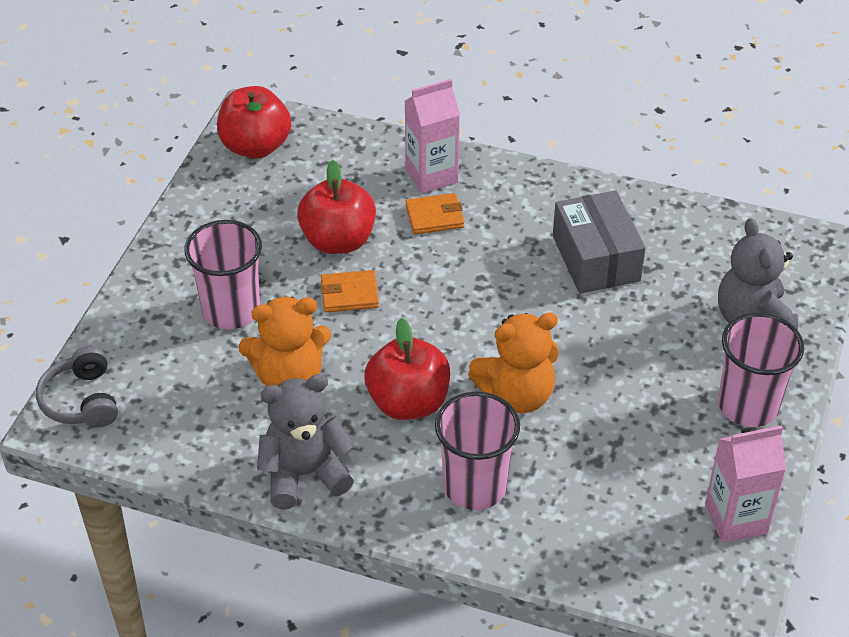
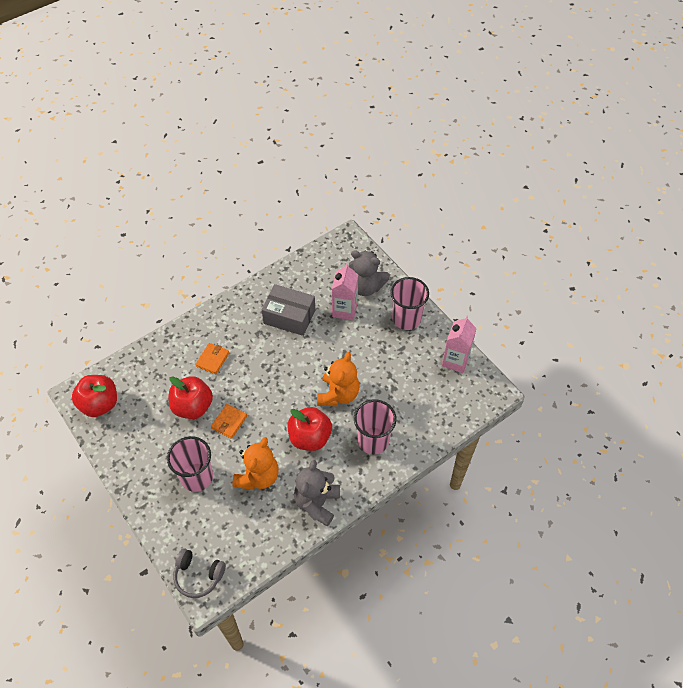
camera: 55 degrees left, 10 degrees up
pink carton [405,79,460,193] -> pink carton moved to [332,263,358,320]

